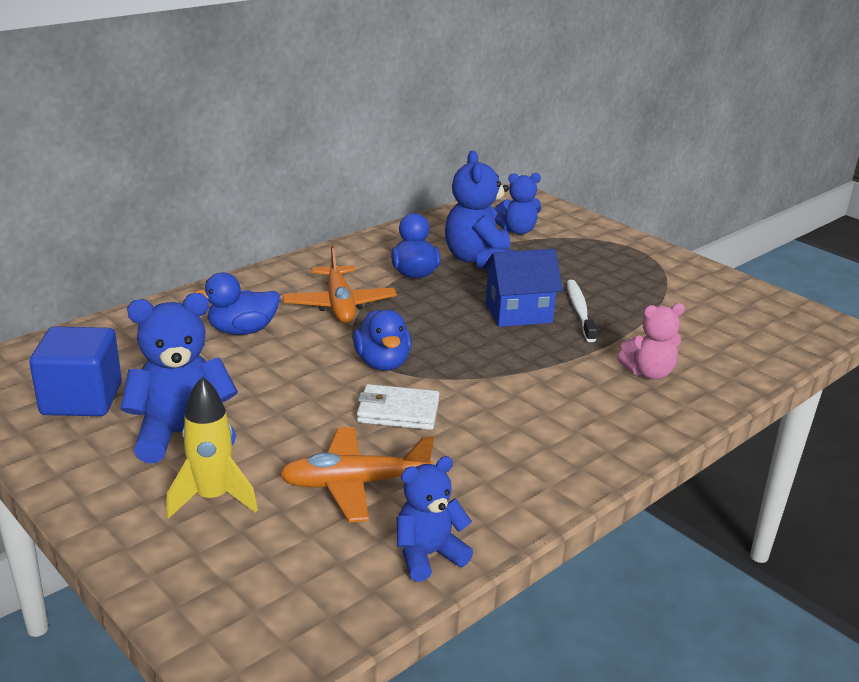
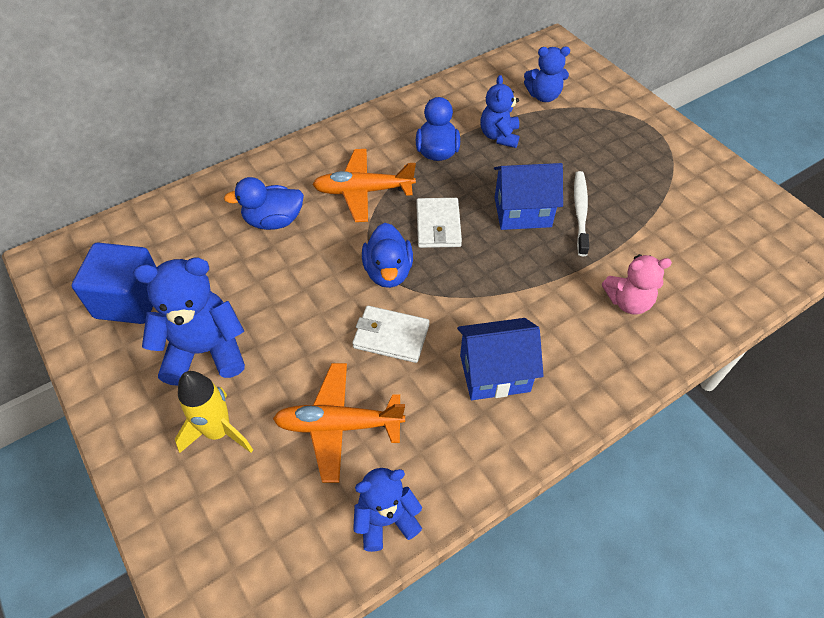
camera: 10 degrees right, 25 degrees up
orange plane [283,245,397,323] -> orange plane turned 90 degrees clockwise [312,149,416,222]
blue teddy bear [445,150,514,269] -> blue teddy bear [480,75,519,148], size x0.63
none -> white wallet [416,198,462,248]
none -> blue house [457,318,544,400]

